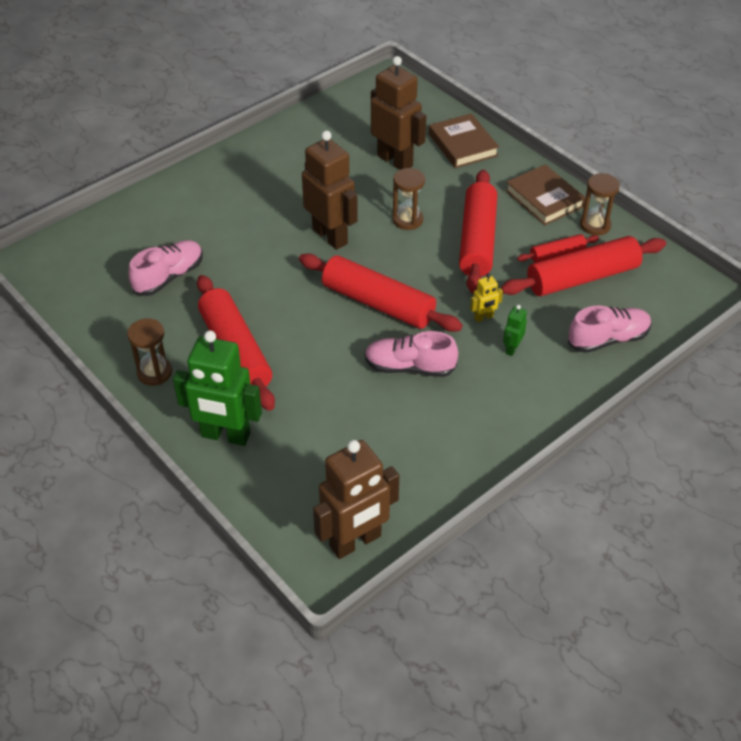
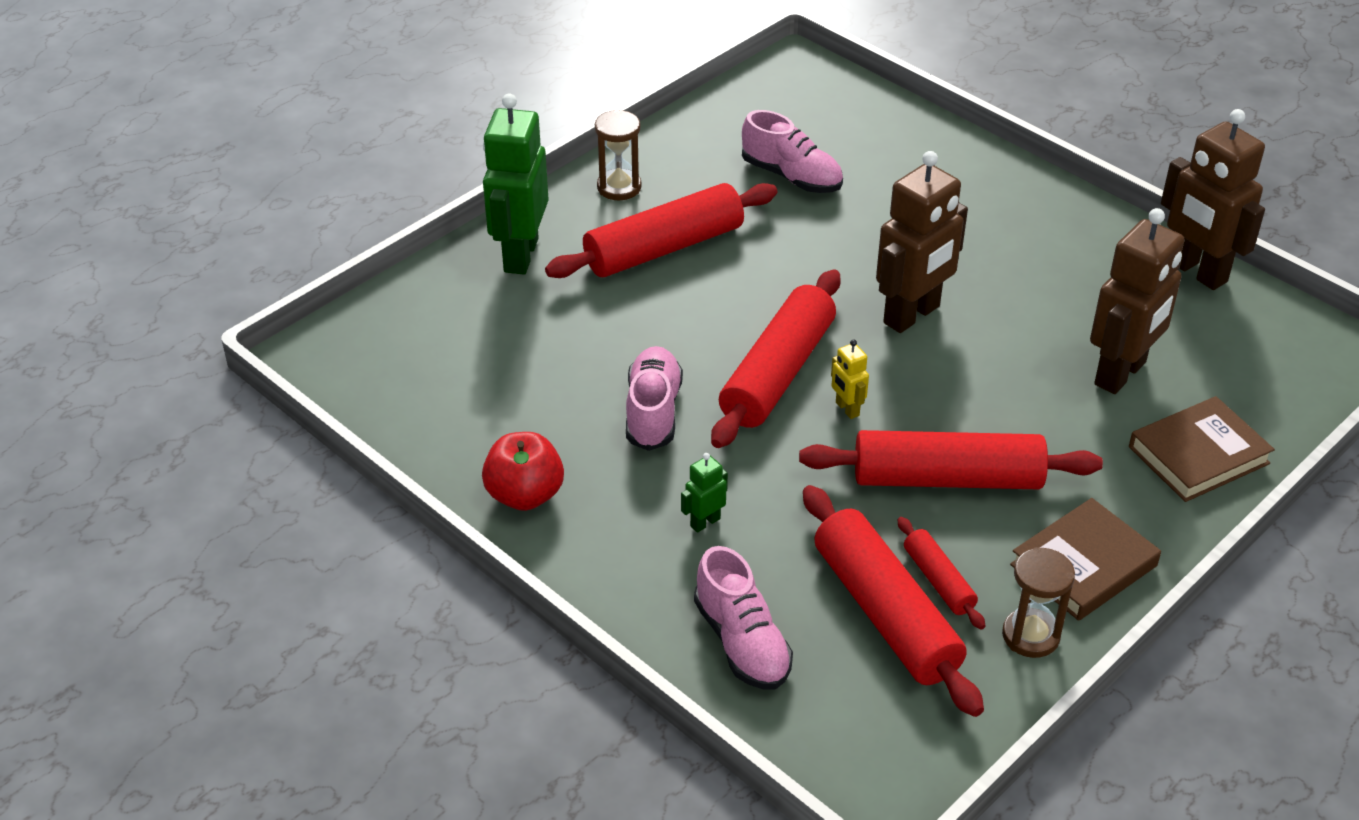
camera: 85 degrees right, 5 degrees down
brown robot [313,440,399,559] -> brown robot moved to [1161,109,1265,290]
brown hourglass [393,168,425,230] -> none
yellow robot [470,273,503,322] -> yellow robot moved to [831,339,869,419]
green robot [503,305,527,356] -> green robot turned 60 degrees counterclockwise [681,453,728,533]
none -> red apple [482,432,564,511]

